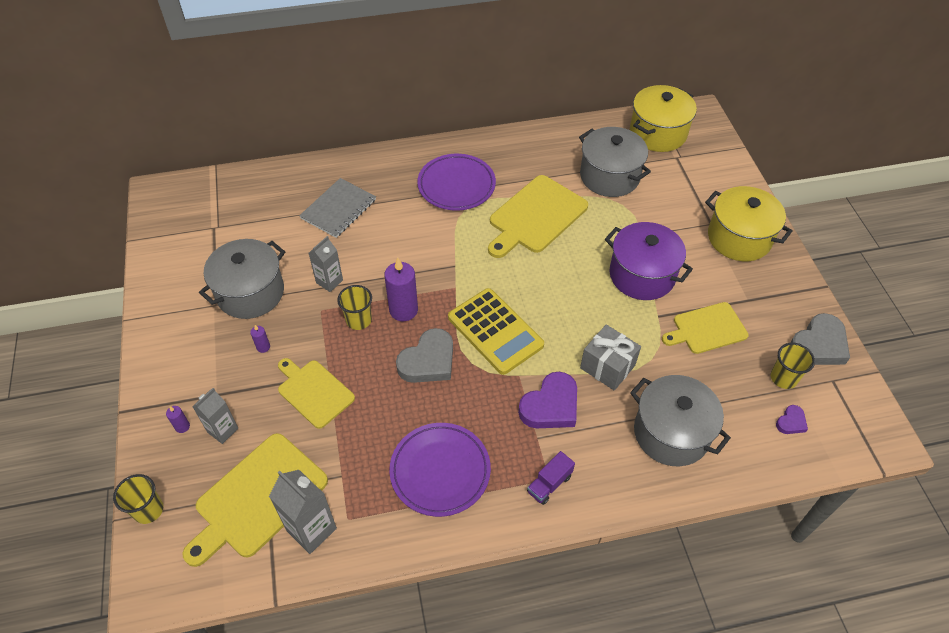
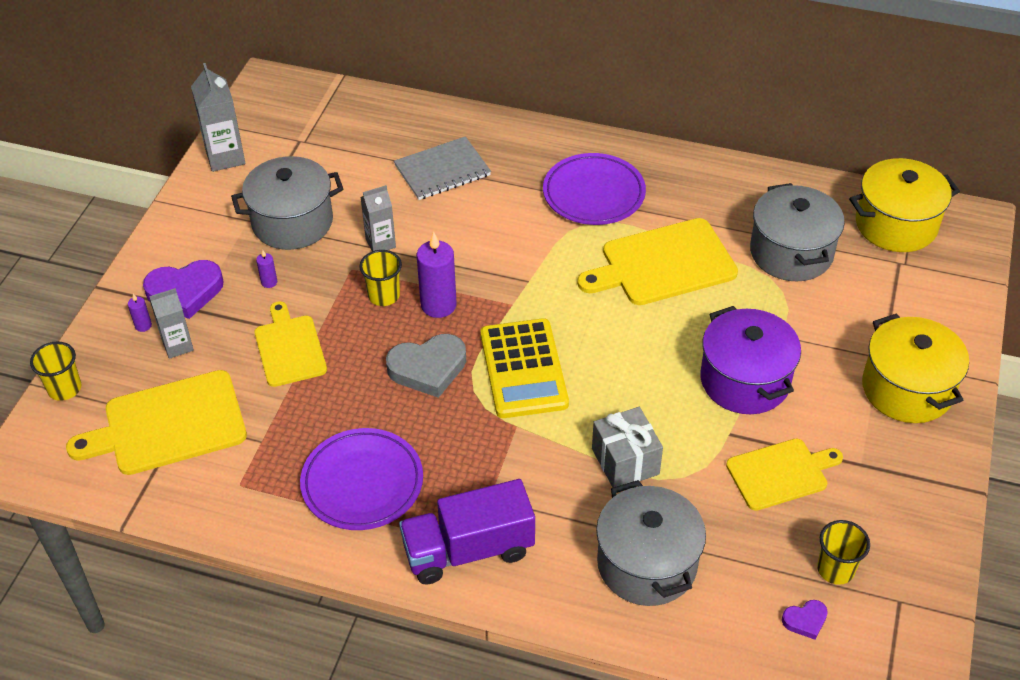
camera: 30 degrees right, 5 degrees down
grey carton [269,470,337,554] -> grey carton moved to [191,63,246,172]
purple heart [518,372,577,428] -> purple heart moved to [143,260,223,319]
purple truck [527,451,575,505] -> purple truck [399,479,535,584], size x2.03
yellow cutting board [662,302,749,354] -> yellow cutting board turned 150 degrees clockwise [726,439,843,511]
grey heart [790,313,850,365] -> none

